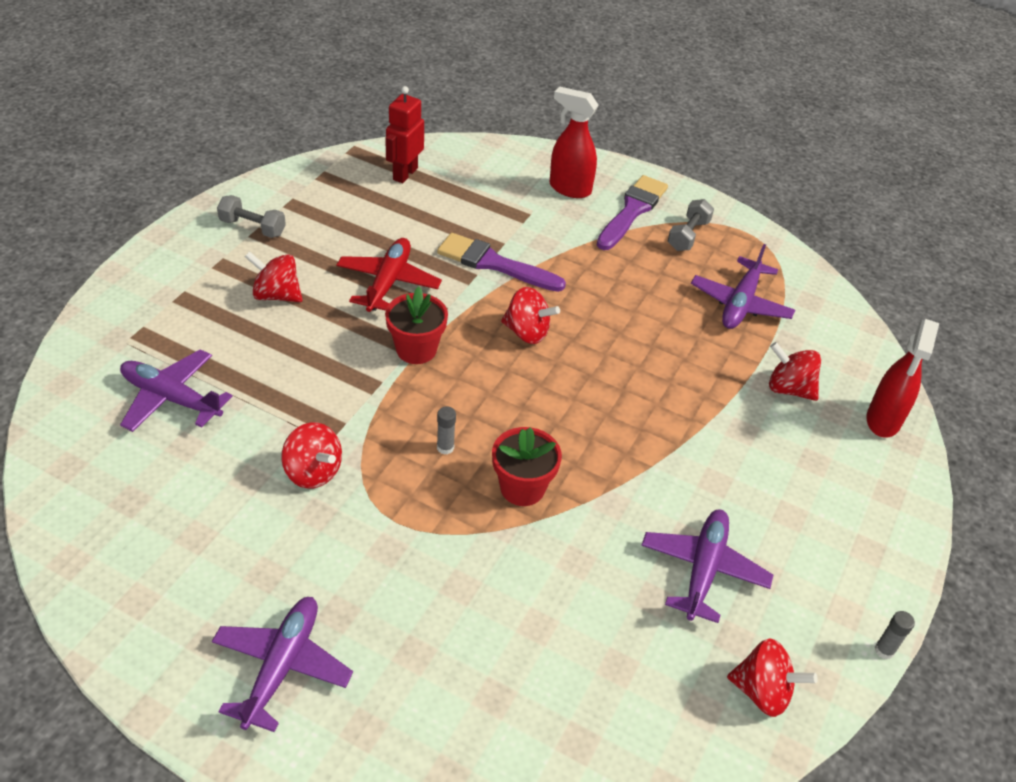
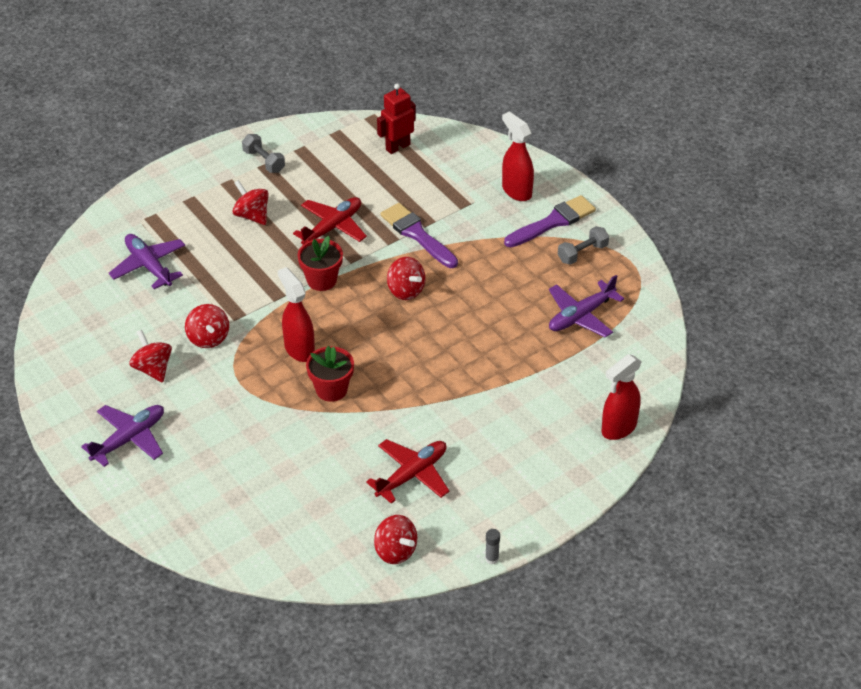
camera: 30 degrees right, 0 degrees up
grey glue stick [437,406,456,455] -> red spray bottle [278,267,315,362]
purple plane [641,509,773,623] -> red plane [366,439,449,504]
red spinning top [769,342,821,401] -> red spinning top moved to [129,330,172,383]

